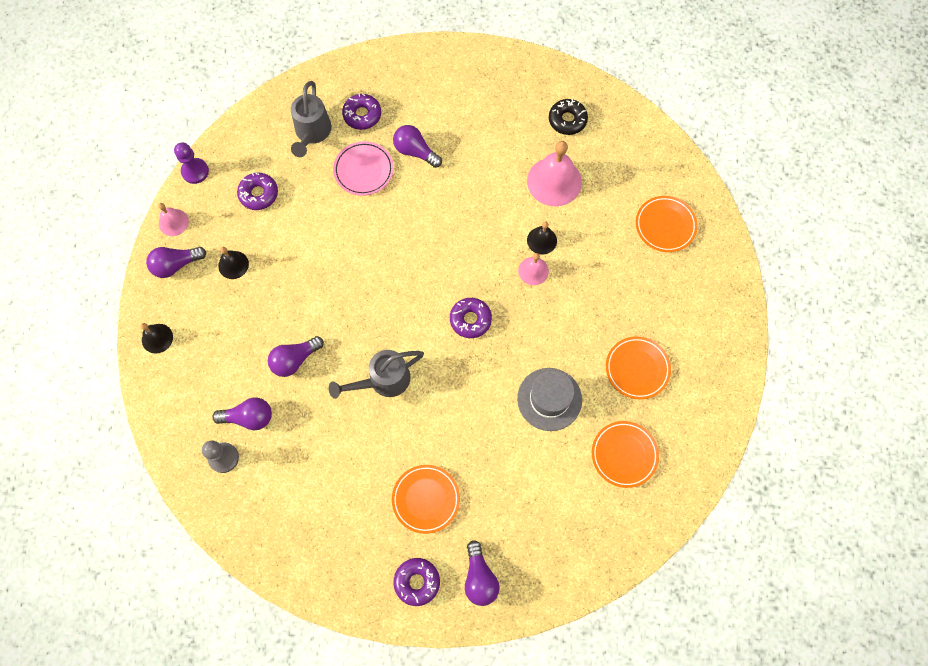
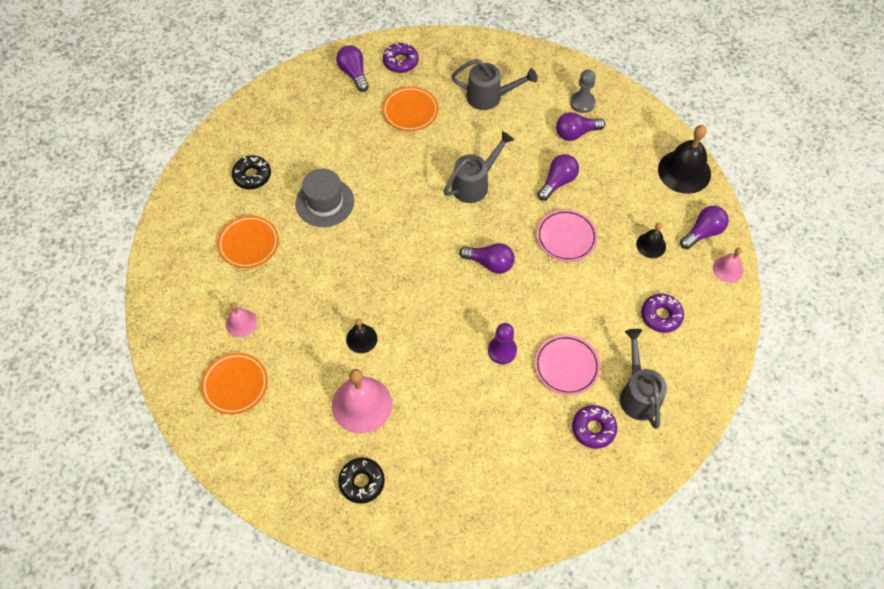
camera: 165 degrees right, 10 degrees down
black bell [140,323,173,354] -> black bell [658,125,711,194], size x1.86
purple pawn [174,142,209,184] -> purple pawn moved to [488,323,517,364]
purple light bulb [393,125,442,168] -> purple light bulb moved to [459,243,515,274]
purple donut [450,298,492,338] -> none
pink bell [518,253,549,285] -> pink bell moved to [226,302,257,337]
orange plate [592,421,659,488] -> black donut [232,155,271,189]
none -> grey watering can [451,59,538,110]
none -> pink plate [537,209,598,262]

